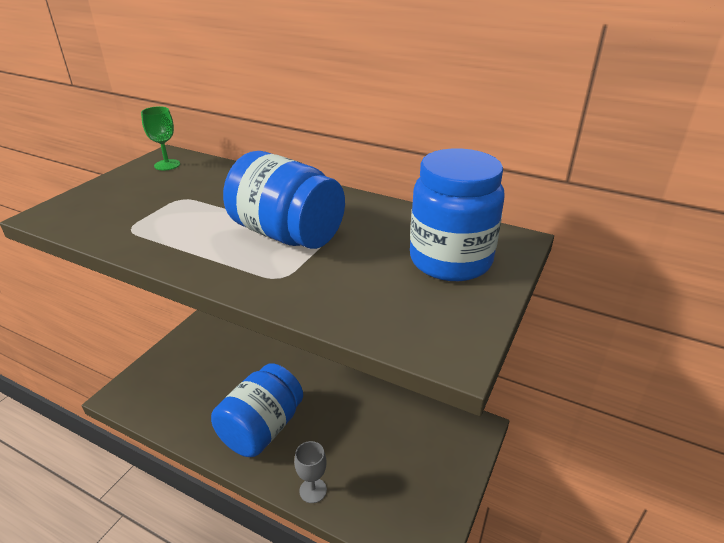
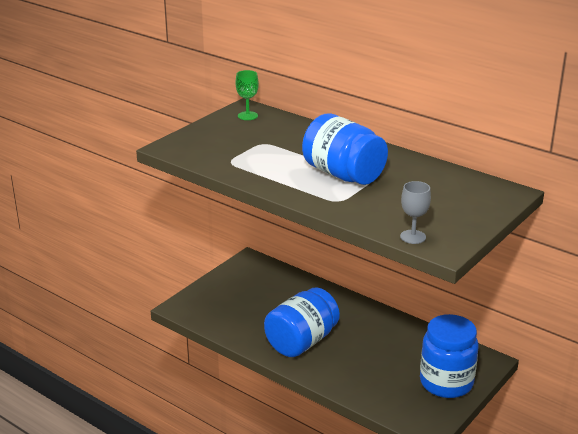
camera: 10 degrees right, 5 degrees down
grey goblet [294,441,327,503] -> grey goblet moved to [400,181,431,244]
blue jar [410,148,505,281] -> blue jar moved to [420,314,479,398]

